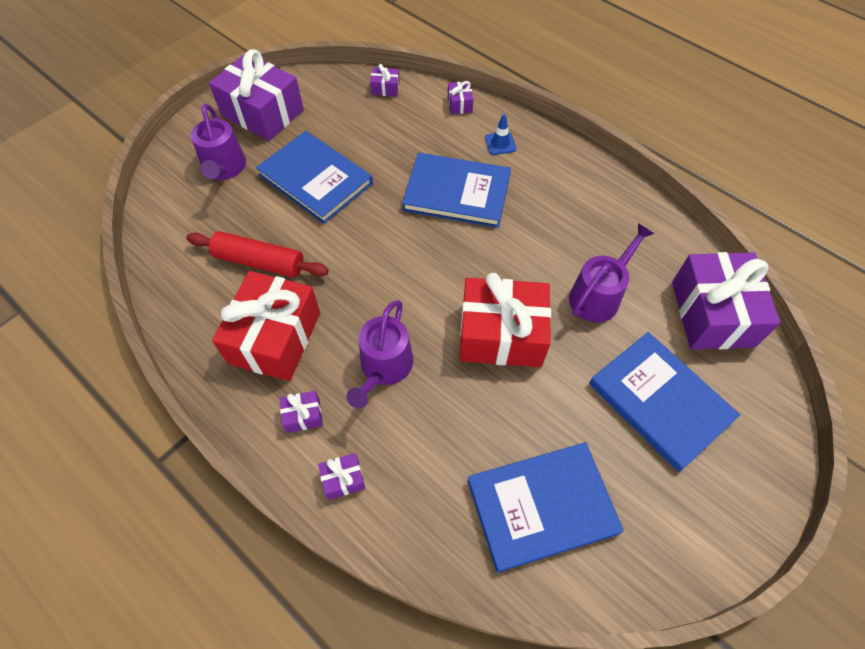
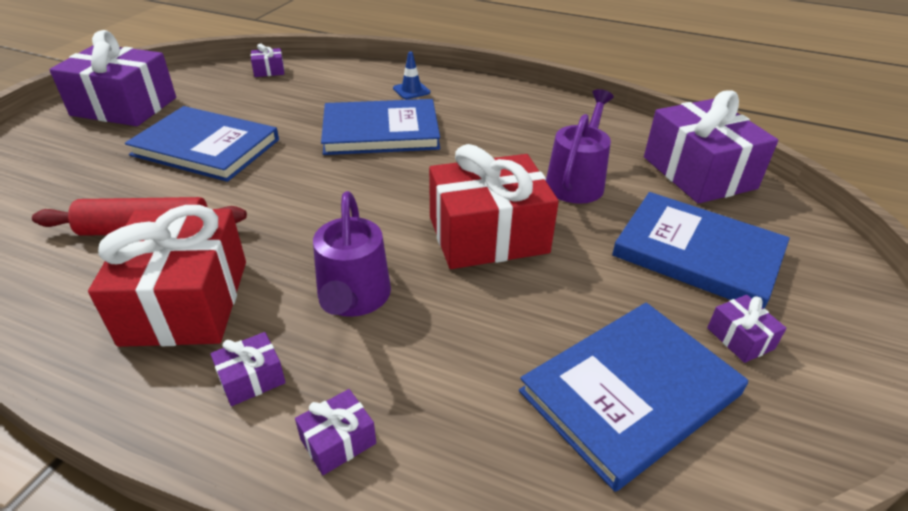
camera: 20 degrees left, 20 degrees down
purple watering can [191,103,246,180] -> none
purple gift [448,81,473,114] -> purple gift moved to [707,295,786,363]

